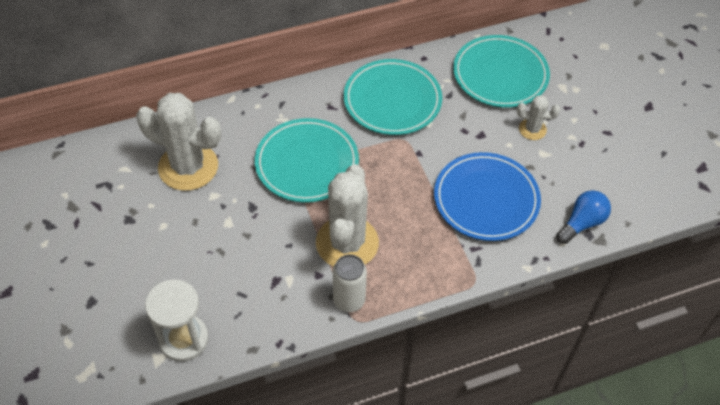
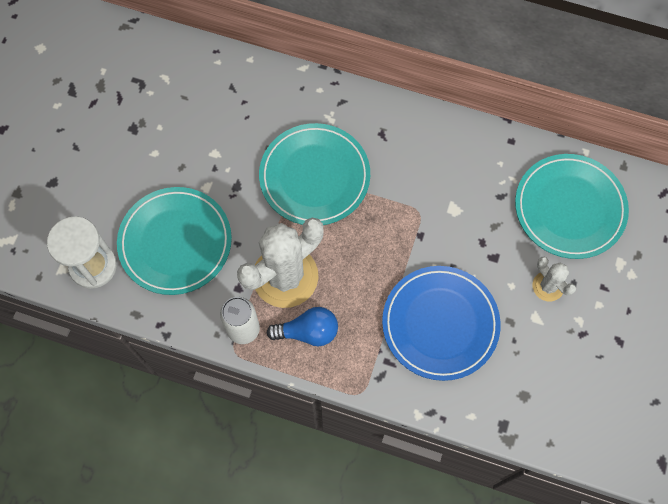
camera: 40 degrees right, 15 degrees up
white cactus [136,93,221,191] -> none
turquoise plate [344,59,442,135] -> turquoise plate moved to [117,187,232,295]
blue light bulb [556,190,611,244] -> blue light bulb moved to [267,307,338,346]

